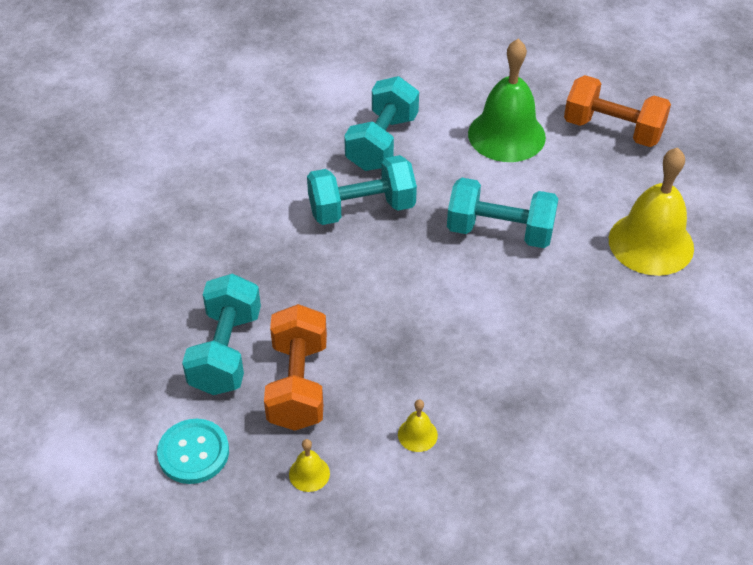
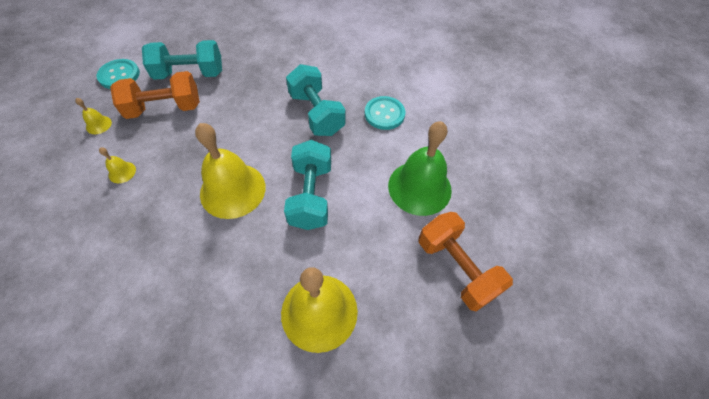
camera: 75 degrees right, 10 degrees up
turquoise dumbbell [344,76,419,171] -> turquoise button [365,96,405,130]
orange dumbbell [564,75,671,147] -> orange dumbbell turned 45 degrees counterclockwise [418,212,513,311]
none -> yellow bell [195,123,265,219]

